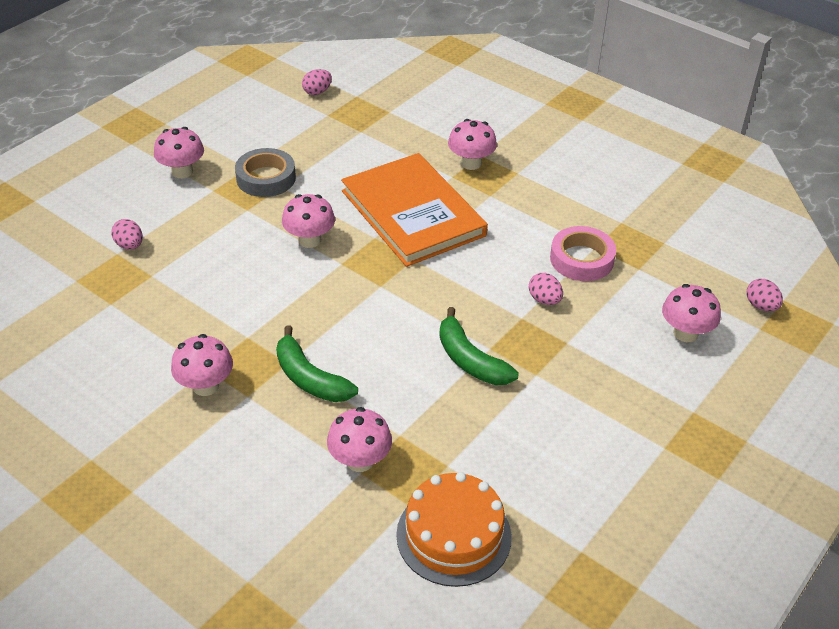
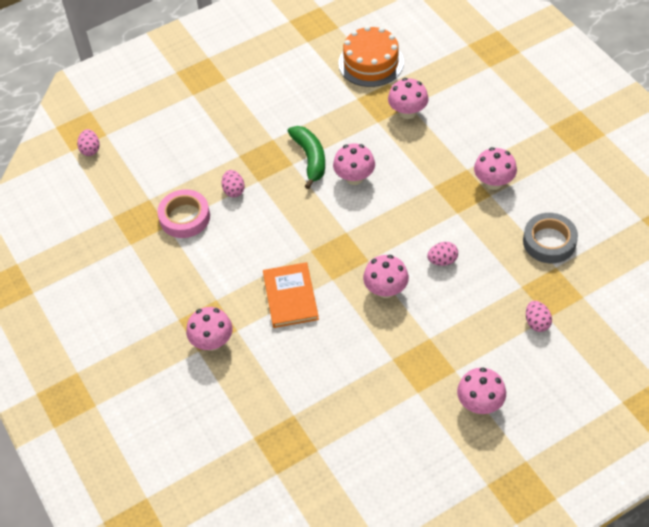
camera: 155 degrees left, 10 degrees up
grey tape [235,148,296,197] -> grey tape moved to [523,213,578,263]
green banana [276,325,358,402] -> none
pink egg [302,69,332,95] -> pink egg moved to [427,242,458,266]
orange book [341,153,488,267] -> orange book [263,262,319,328], size x0.57
pink mushroom [662,284,721,342] -> pink mushroom moved to [333,144,375,185]

